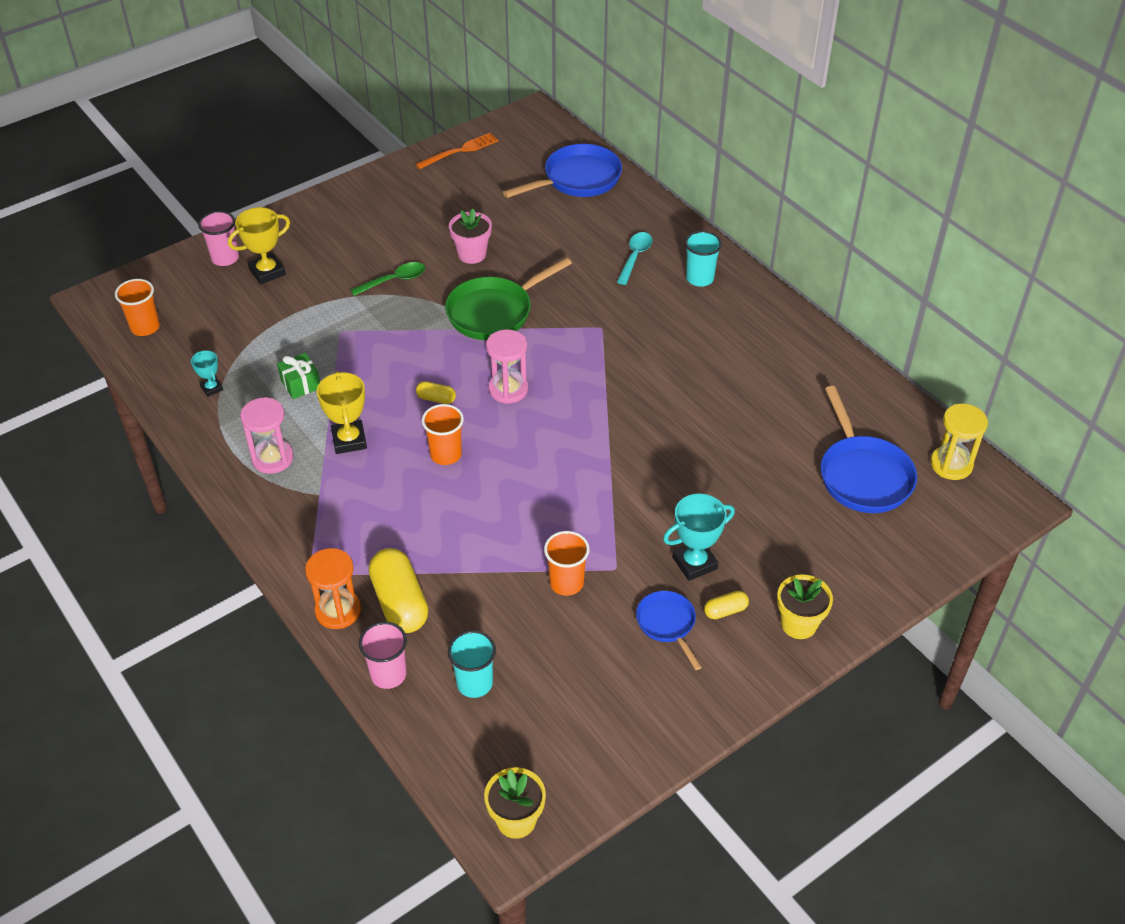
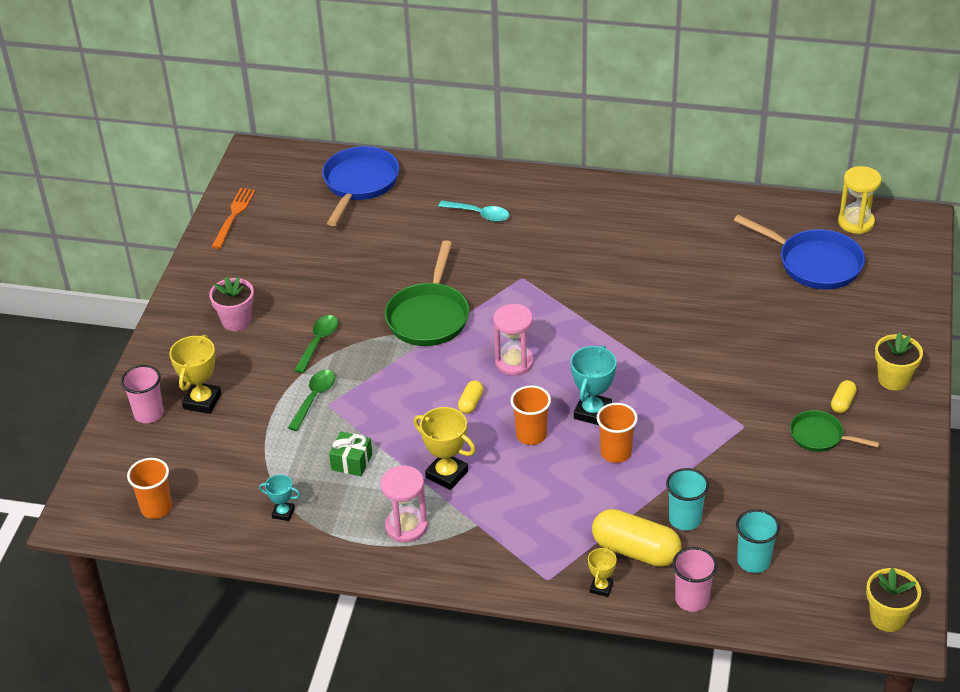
camera: 40 degrees left, 5 degrees down
orange hourglass [305,548,361,629] -> yellow trophy [588,547,617,597]
yellow capsule [416,381,456,404] -> yellow capsule turned 45 degrees counterclockwise [458,380,484,414]
pink flower pot [449,209,492,264] -> pink flower pot moved to [209,276,254,331]
orange cup [544,531,590,596] -> orange cup moved to [597,403,638,463]
turquoise spoon [617,232,653,285] -> turquoise spoon turned 135 degrees clockwise [438,200,509,222]
blue pan [636,591,702,670] -> green pan [790,410,880,452]
turquoise trophy [663,494,735,581] -> turquoise trophy moved to [571,345,616,425]
turquoise cup [685,231,722,287] -> turquoise cup moved to [666,468,709,531]
none -> green spoon [288,370,335,431]

